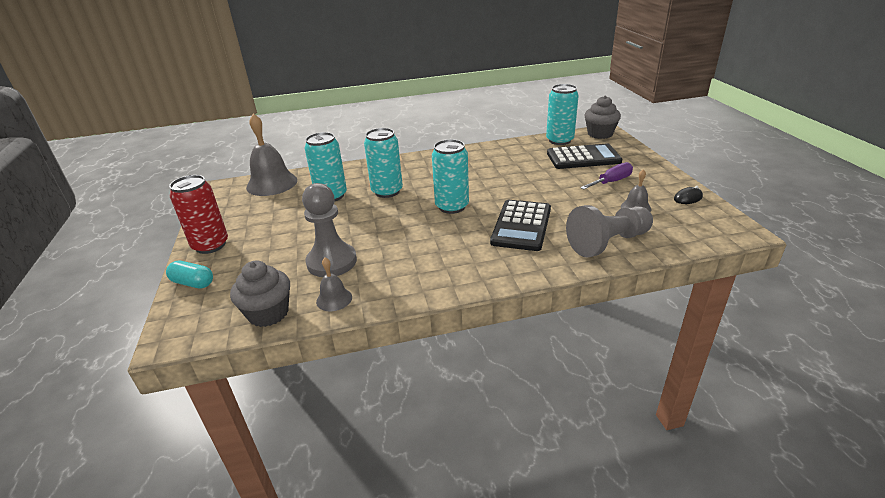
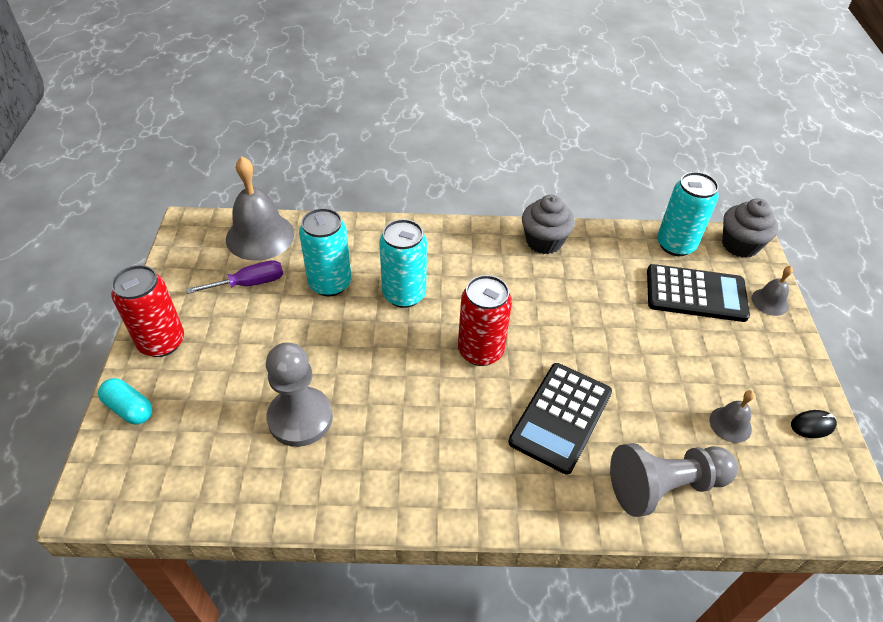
camera: 10 degrees right, 15 degrees up
grey cupcake [230,260,290,327] -> grey cupcake moved to [522,195,575,254]
grey bell [316,258,352,311] -> grey bell moved to [752,266,793,316]
turquoise can [432,139,469,214] -> red can [458,275,512,366]
purple screwdriver [580,162,633,189] -> purple screwdriver moved to [186,260,283,294]

